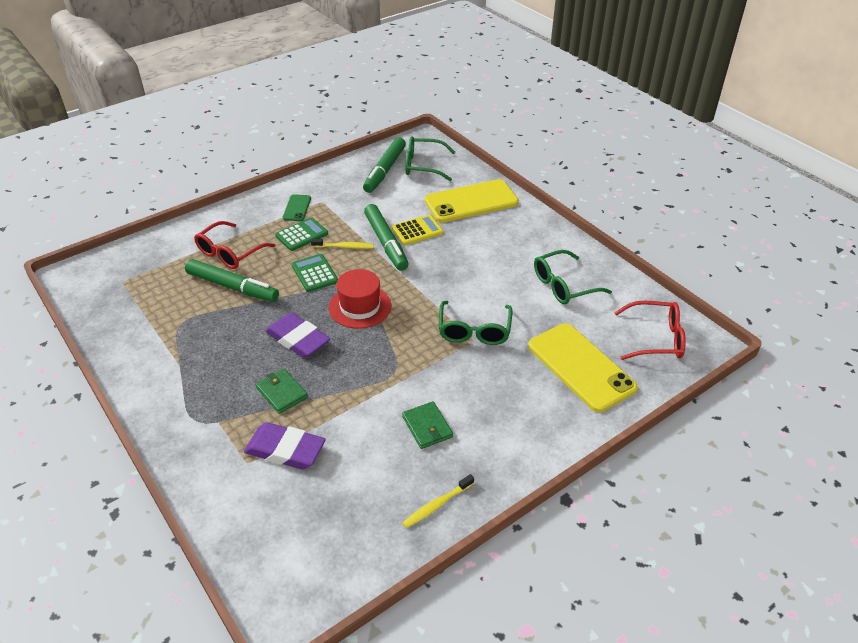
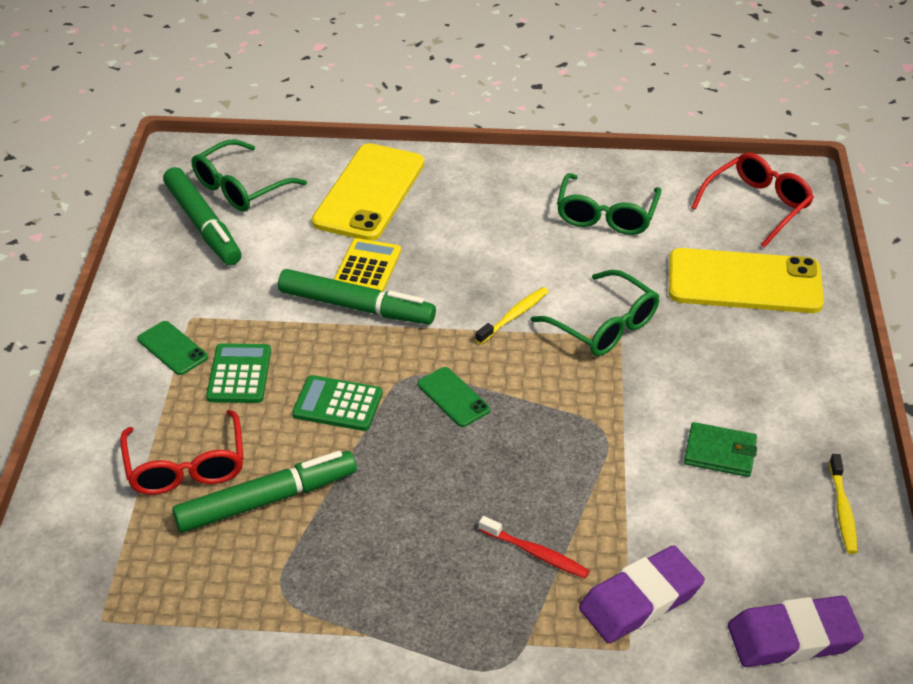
camera: 50 degrees left, 0 degrees up
green wallet [256,369,308,414] -> red toothbrush [479,516,590,578]
purple eraser [265,312,330,358] -> purple eraser moved to [728,596,864,667]
yellow toothbrush [311,239,374,249] -> yellow toothbrush moved to [475,287,549,344]
red hat [329,269,391,329] -> green phone [418,367,490,427]

